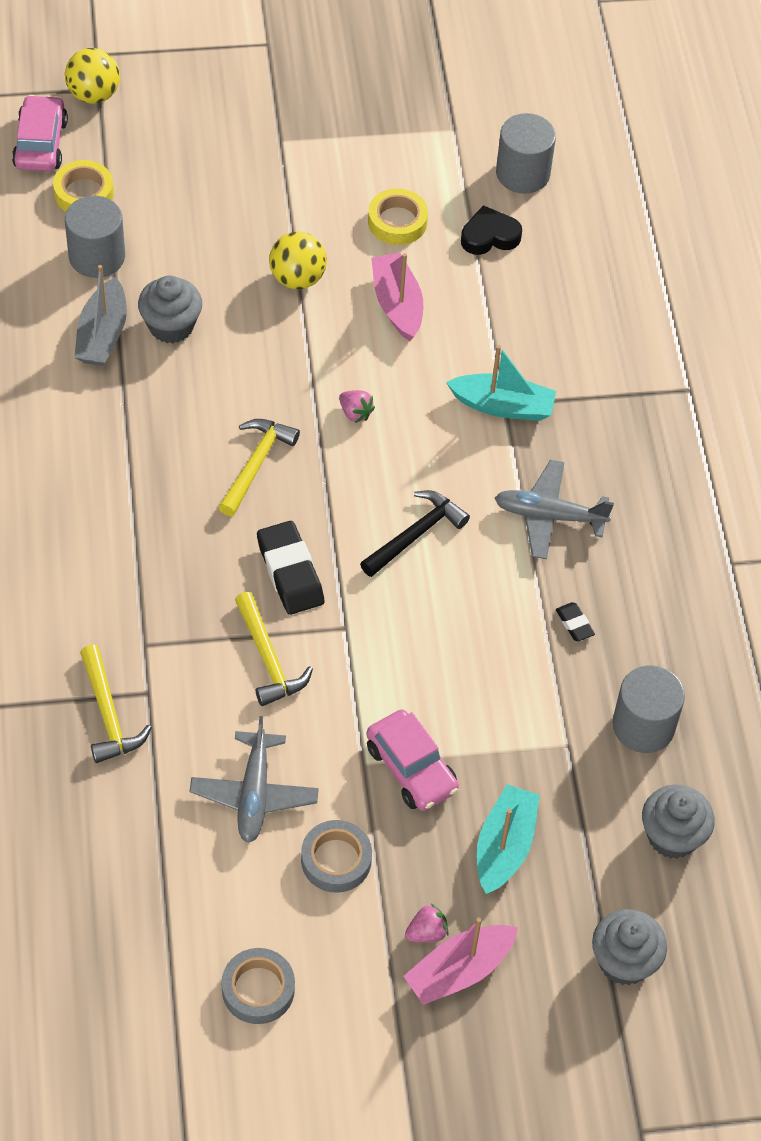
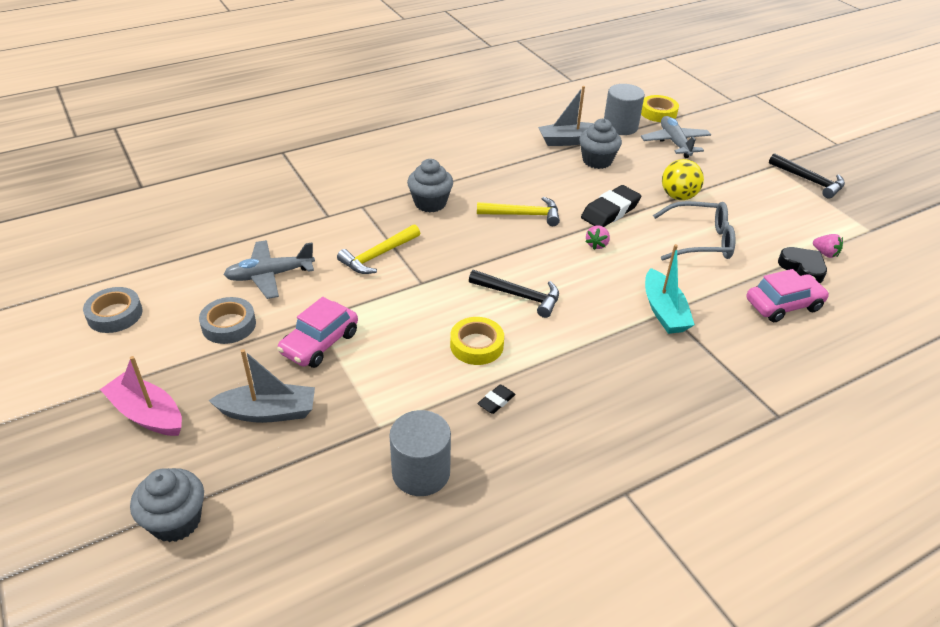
camera: 70 degrees right, 15 degrees down
pink car [12,95,68,171] -> pink car moved to [747,269,829,322]
yellow ball [65,48,120,104] -> none
yellow hammer [80,645,152,763] -> none
black eraser [257,521,324,615] -> black eraser moved to [581,185,641,227]
yellow tape [368,188,428,245] -> yellow tape moved to [450,317,504,365]
pink boat [371,253,423,341] -> grey glasses [653,201,736,261]
pink strawberry [405,904,449,942] -> pink strawberry moved to [813,234,843,258]
turquoise boat [477,784,540,894] -> grey boat [208,349,315,423]
grey plane [495,460,614,559] -> grey plane moved to [641,116,711,158]
grey cylinder [496,113,556,194] -> none
grey cupcake [642,785,715,859] -> grey cupcake moved to [407,159,453,212]
none -> black hammer [769,153,845,199]

